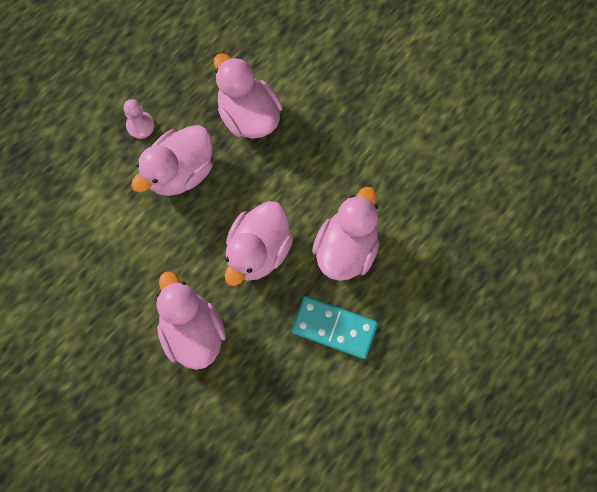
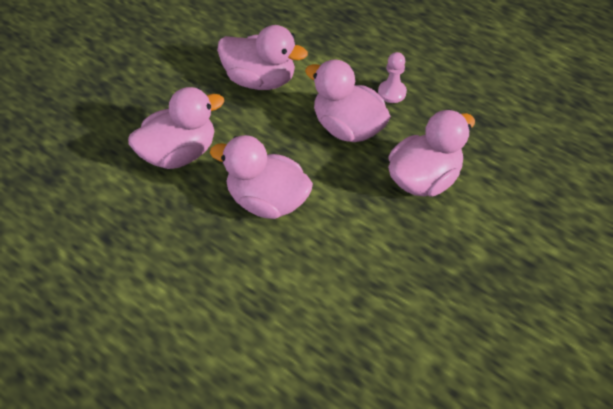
camera: 85 degrees right, 20 degrees down
turquoise domino [291,296,378,359] -> none
pink duck [312,187,379,281] -> pink duck moved to [217,25,308,90]

